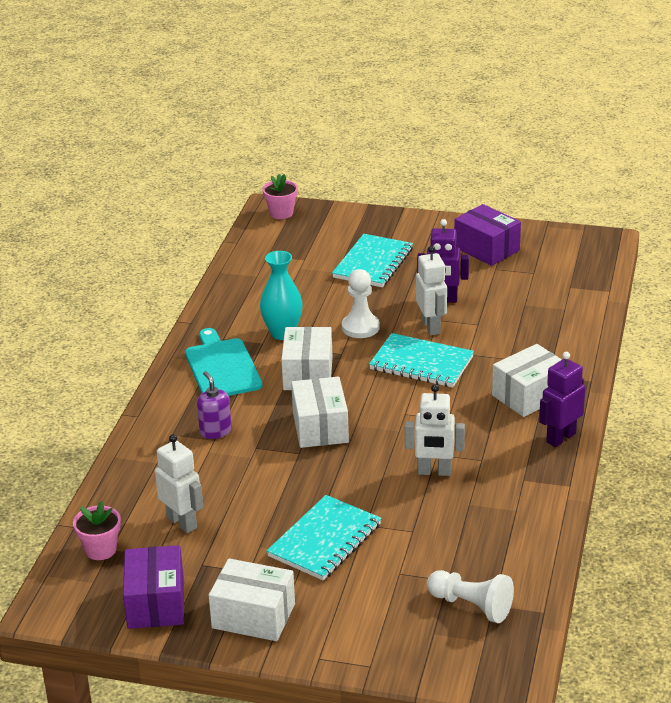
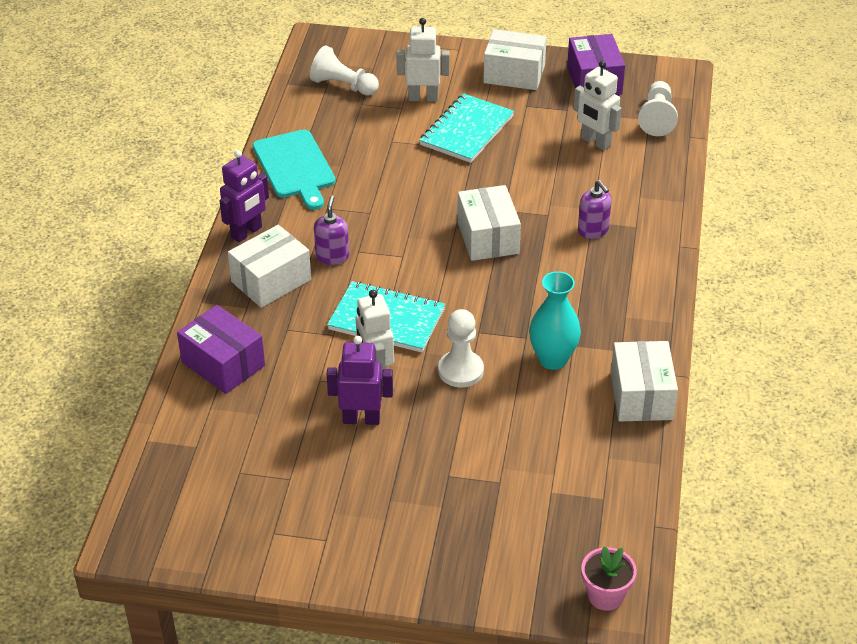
camera: 175 degrees right, 10 degrees up
pink flower pot [73,501,121,560] -> white pawn [638,81,678,136]
turquoise cutting board [185,328,262,396] -> turquoise cutting board moved to [253,130,336,210]
white box [281,327,333,390] -> white box moved to [611,341,678,421]
turquoise notebook [332,234,413,287] -> none
white robot [405,384,465,476] -> white robot moved to [397,18,450,102]
purple box [454,204,521,266] -> purple box moved to [177,305,265,394]
none -> purple soap dispenser [314,196,349,265]

